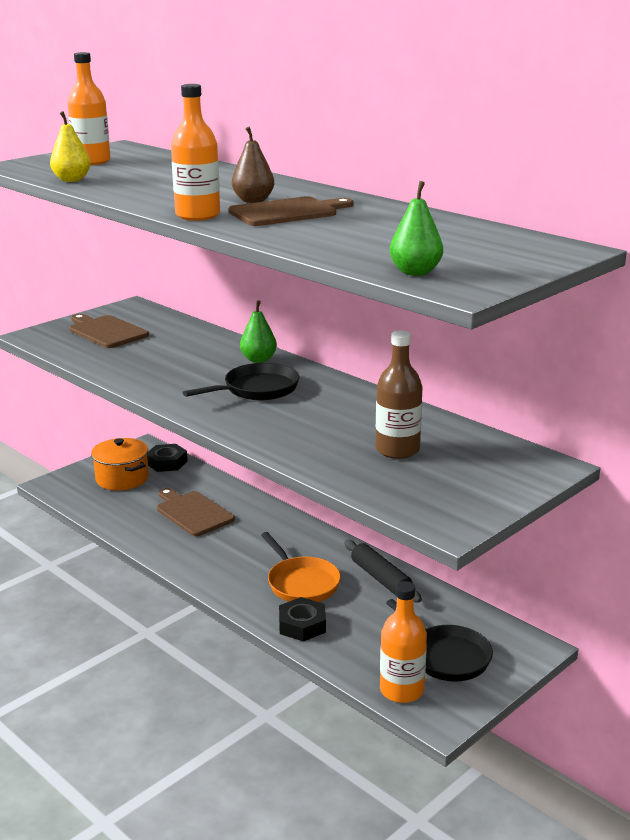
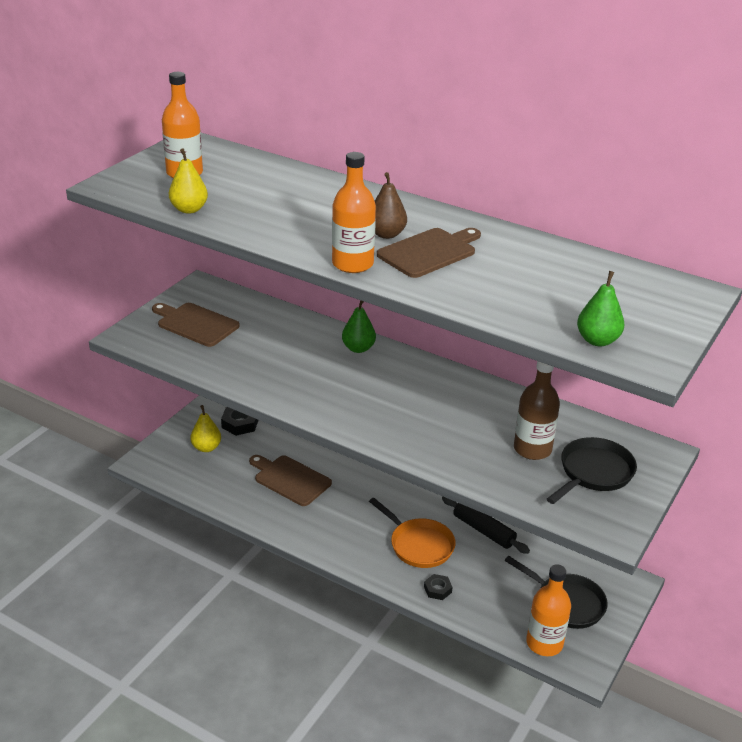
camera: 15 degrees left, 10 degrees up
orange pot [91,438,149,491] -> yellow pear [191,405,221,452]
black pan [182,363,299,400] -> black pan moved to [547,437,637,504]
black nut [279,597,326,642] -> black nut [424,574,452,600], size x0.62

